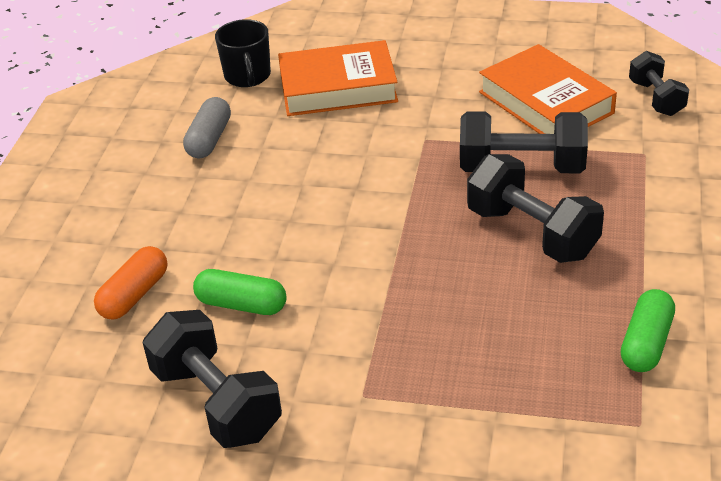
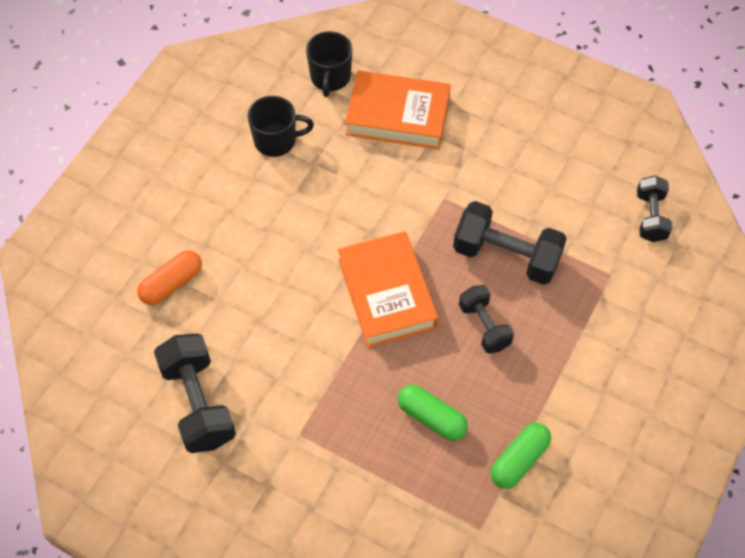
camera: 15 degrees right, 20 degrees up
grey capsule [183,97,231,158] -> black mug [248,96,314,157]
green capsule [193,269,286,315] -> green capsule moved to [398,385,468,441]
black dumbbell [467,154,604,263] -> black dumbbell [459,285,514,353], size x0.61
orange book [479,44,617,134] -> orange book moved to [338,231,438,347]

